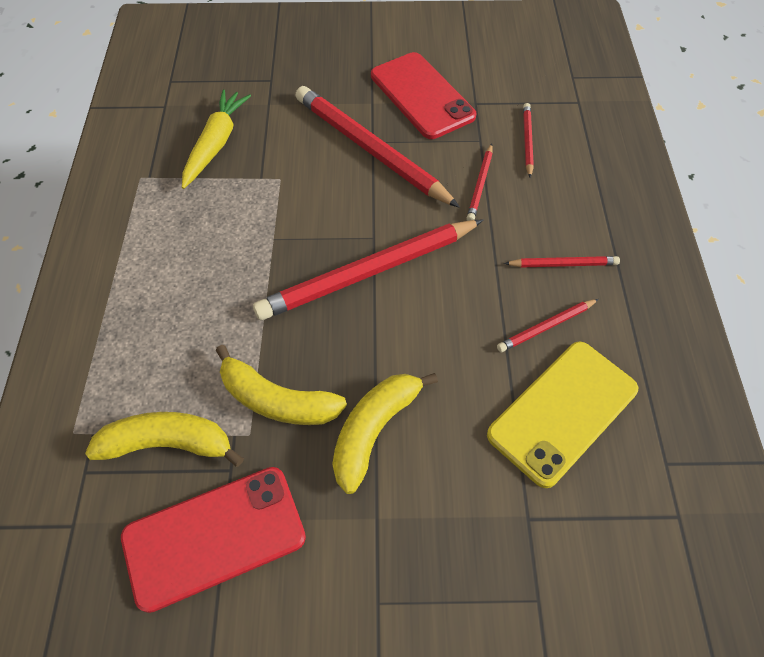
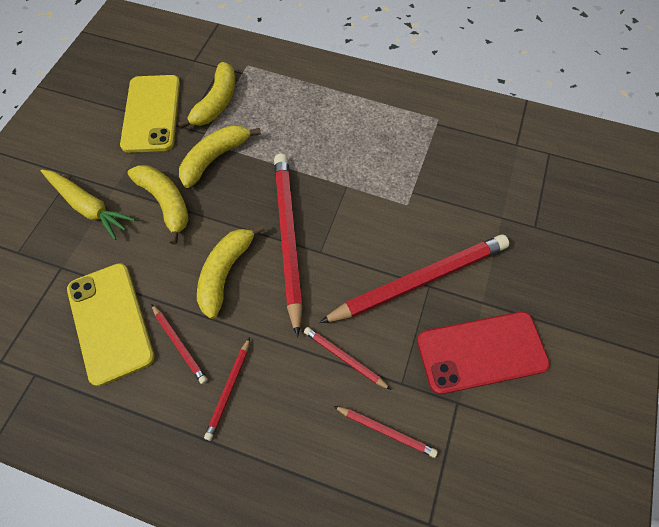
camera: 110 degrees right, 5 degrees up
red phone [121,467,306,613] -> yellow phone [120,75,180,153]
yellow carrot [182,89,251,189] -> yellow carrot moved to [41,170,135,240]
red pencil [497,299,599,352] -> red pencil turned 150 degrees clockwise [151,304,207,384]
none -> yellow banana [197,224,265,319]

